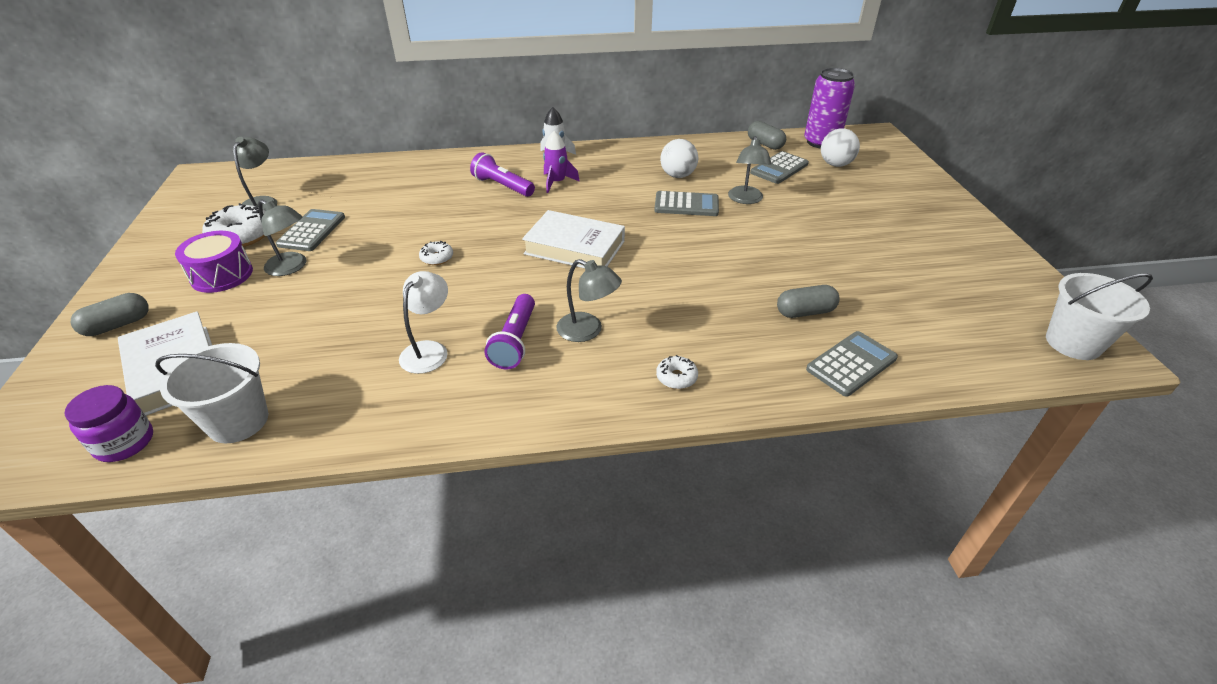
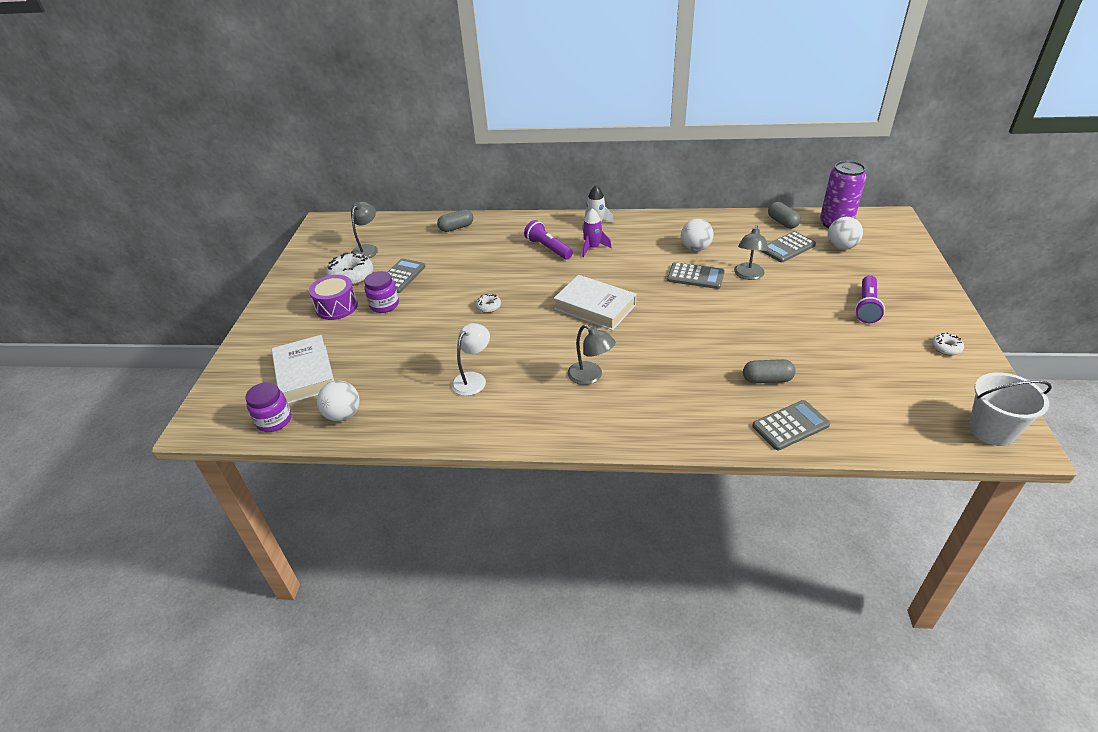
camera: 15 degrees right, 0 degrees up
grey capsule [71,293,149,336] -> grey capsule moved to [437,209,473,232]
white bucket [155,343,268,443] -> white ball [317,380,360,422]
grey lamp [258,200,307,276] -> purple jar [364,271,399,313]
purple flashlight [484,294,535,369] -> purple flashlight moved to [855,275,885,323]
white donut [656,355,698,389] -> white donut moved to [931,333,964,355]

